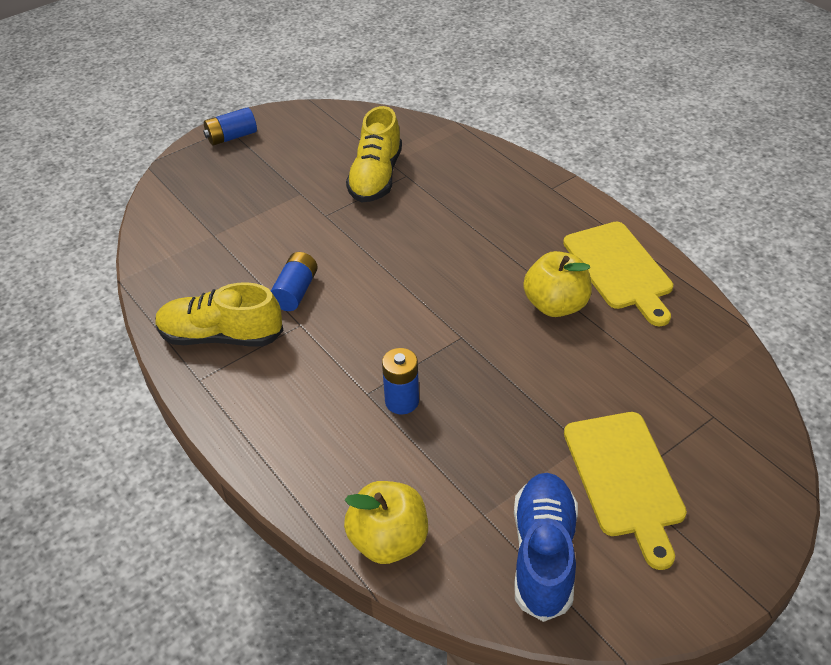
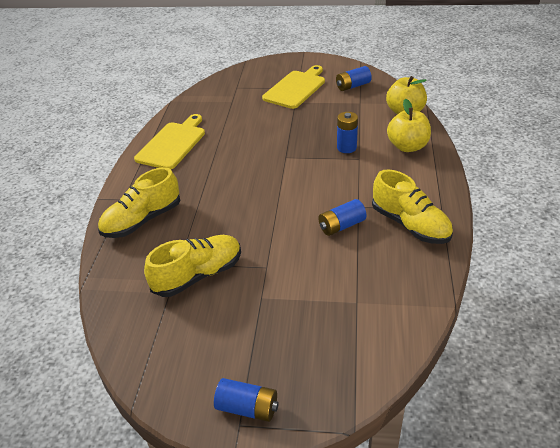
camera: 135 degrees left, 5 degrees down
blue shoe [514,473,578,622] -> blue battery [336,66,372,91]
yellow apple [524,251,592,317] -> yellow apple moved to [387,99,431,152]
none -> yellow shoe [98,167,180,238]

